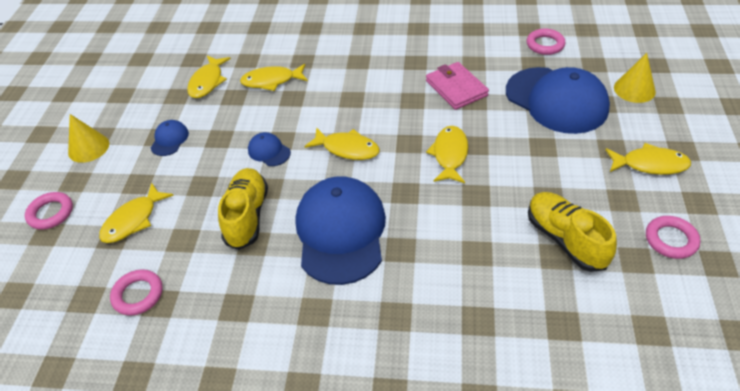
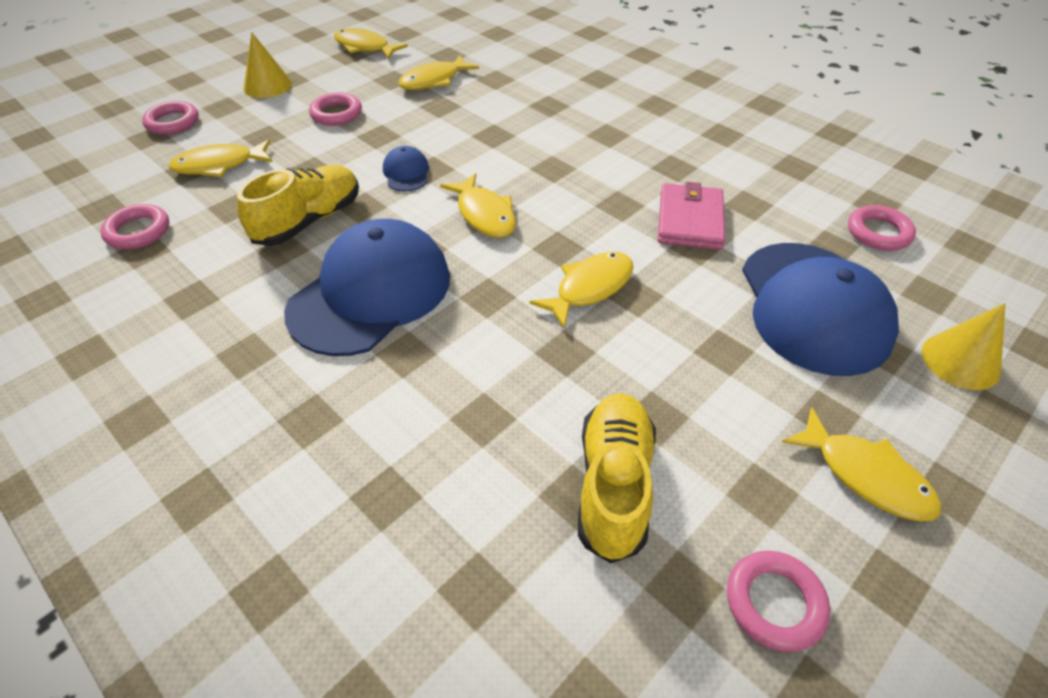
camera: 35 degrees right, 0 degrees up
blue cap [151,120,189,156] -> pink ring [309,92,362,126]
yellow fish [240,64,308,91] -> yellow fish moved to [334,28,408,59]

